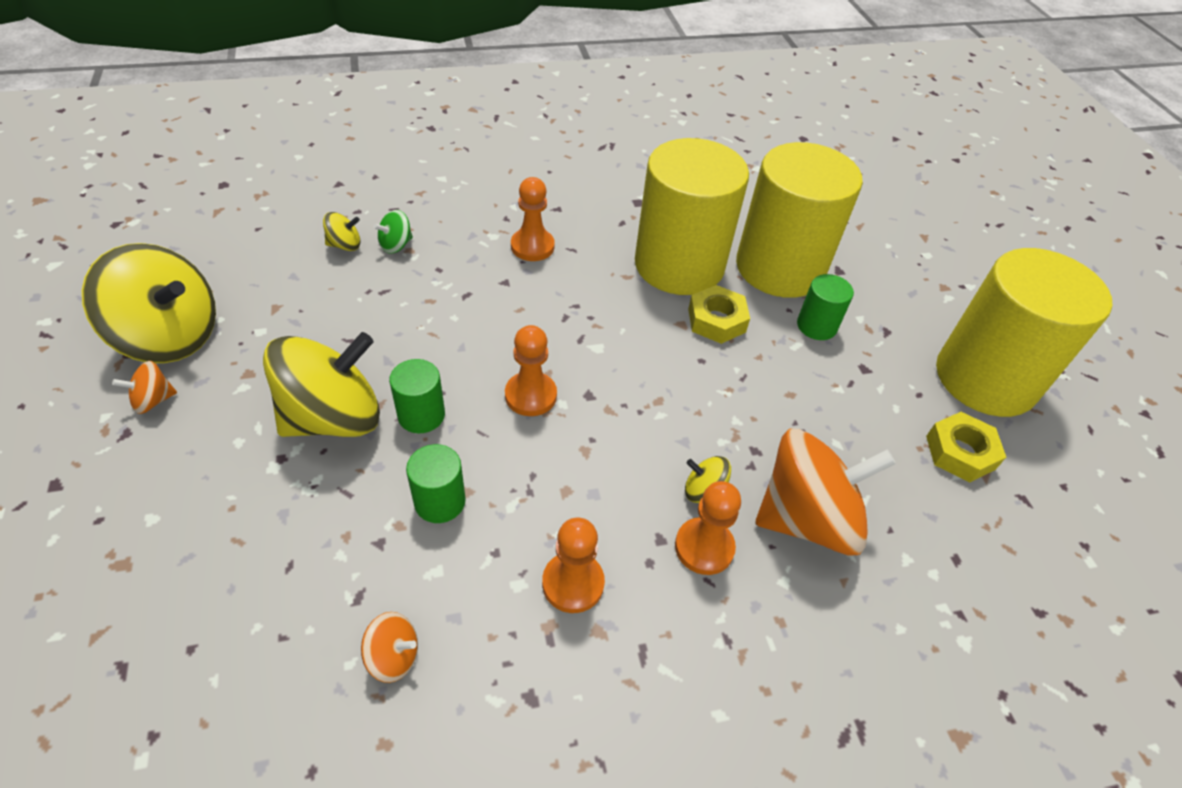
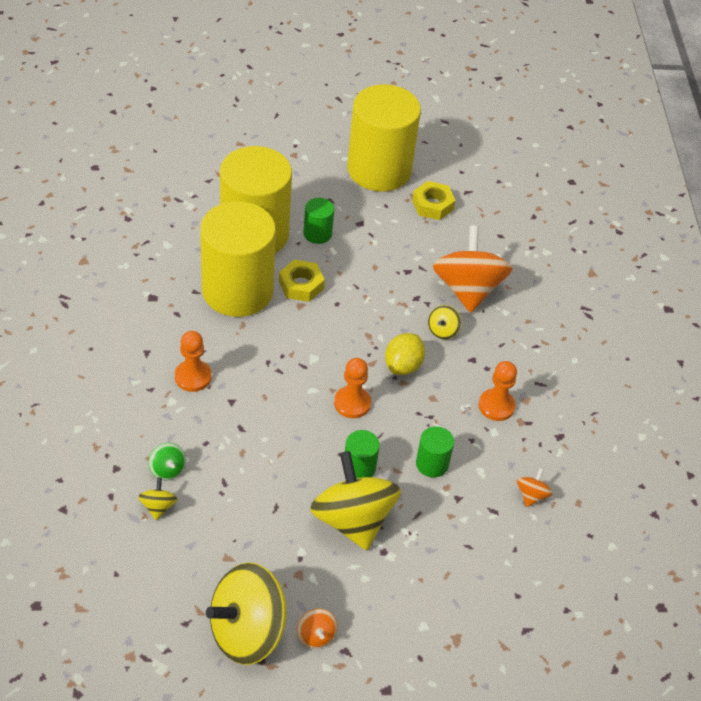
camera: 80 degrees left, 0 degrees up
yellow spinning top [82,243,216,363] -> yellow spinning top turned 150 degrees counterclockwise [206,562,286,665]
orange pawn [675,481,741,575] -> none
none -> yellow lemon [385,333,425,375]

